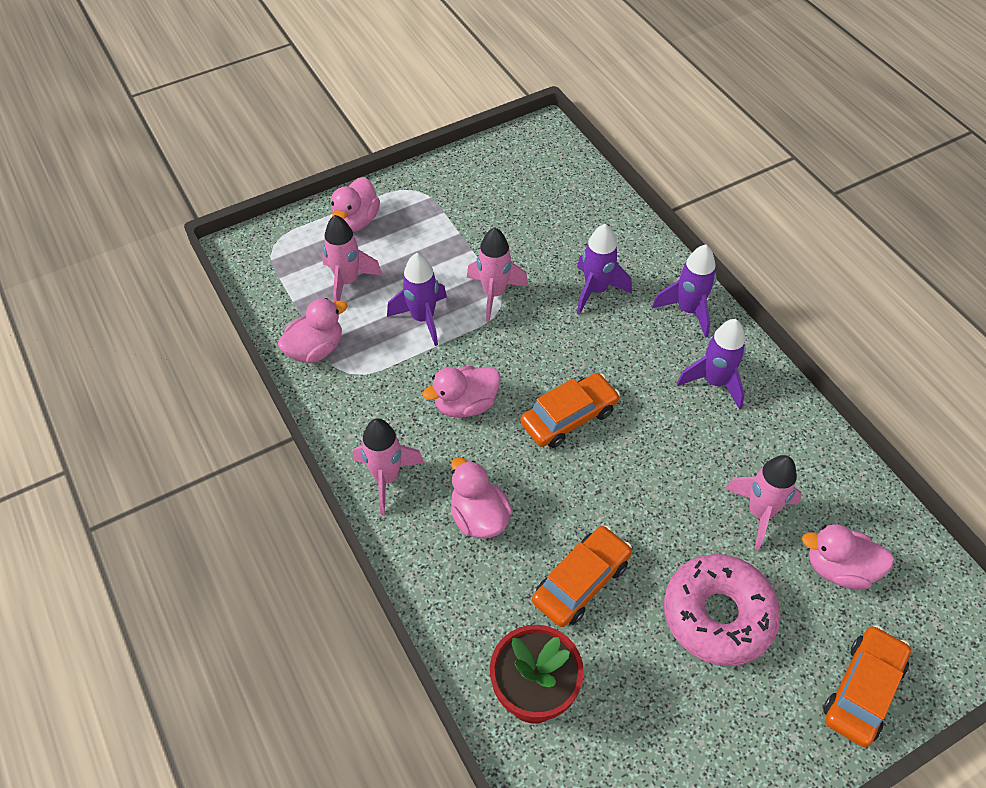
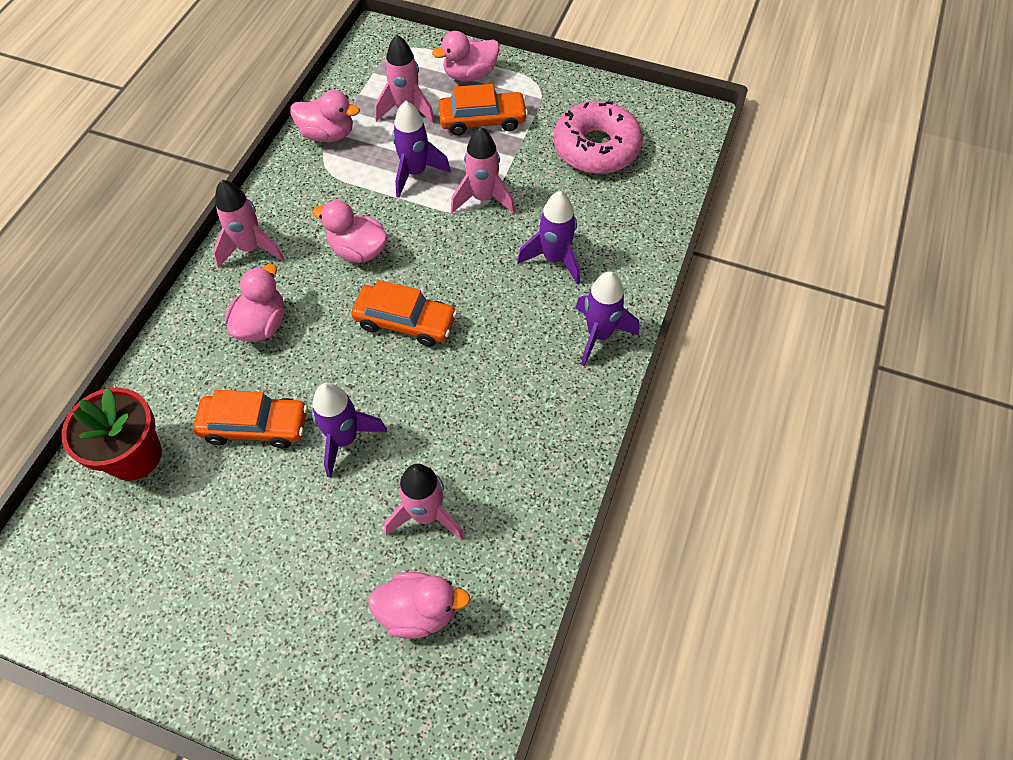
camera: 50 degrees right, 5 degrees up
pink donut [664,554,781,666] -> pink donut moved to [554,101,643,174]
purple rocket [677,319,746,410] -> purple rocket moved to [312,383,387,478]
pink duck [802,524,894,589] -> pink duck turned 120 degrees clockwise [368,572,470,639]
orange car [823,625,911,747] -> orange car moved to [438,84,528,136]

